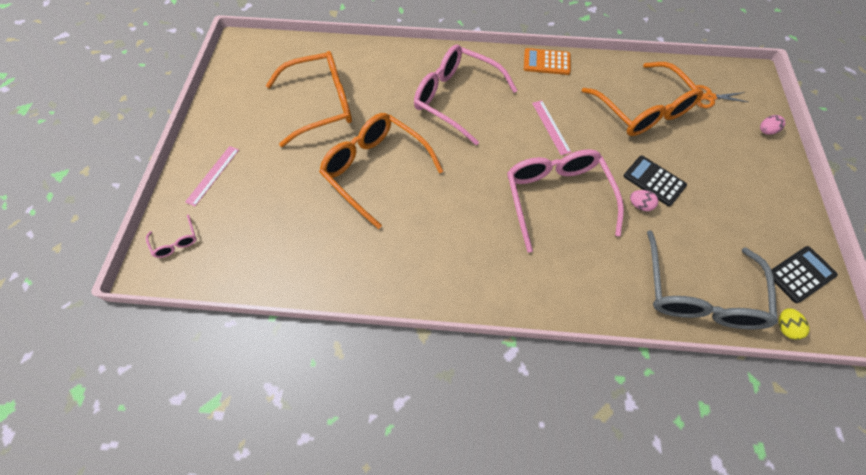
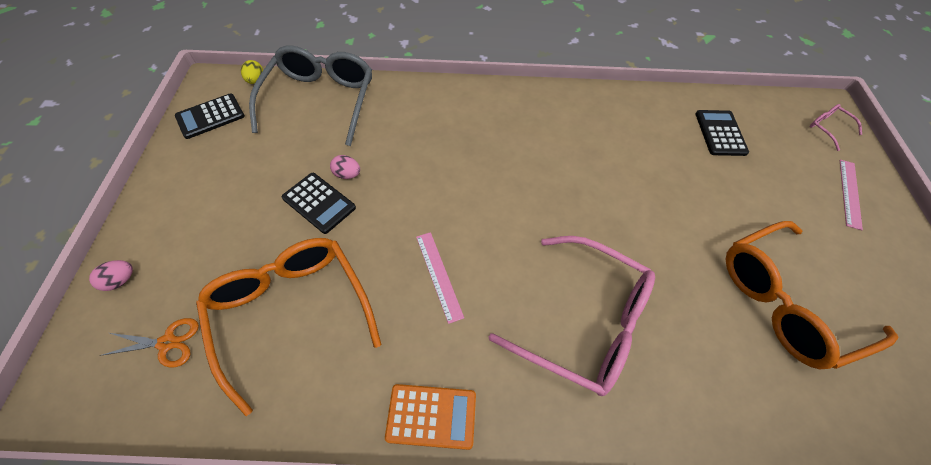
camera: 175 degrees right, 5 degrees down
orange glasses [319,113,443,229] -> none
pink glasses [507,149,624,253] -> none
none -> black calculator [695,110,749,156]

